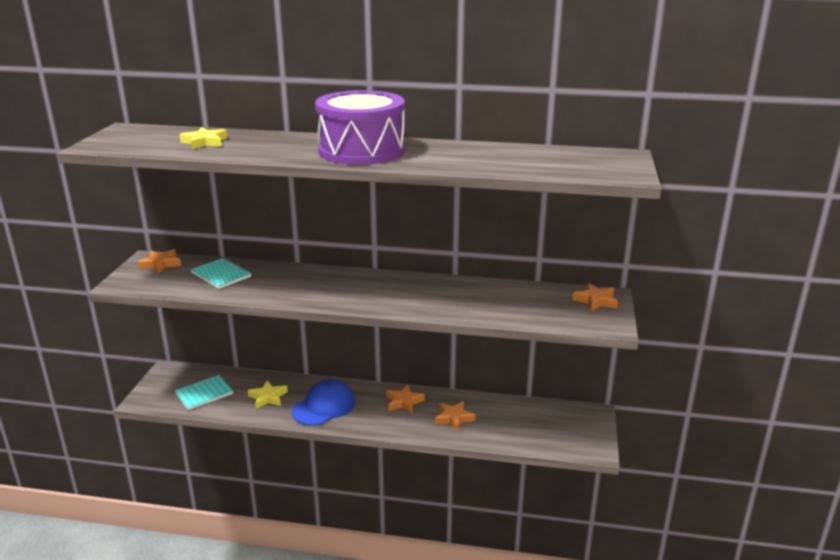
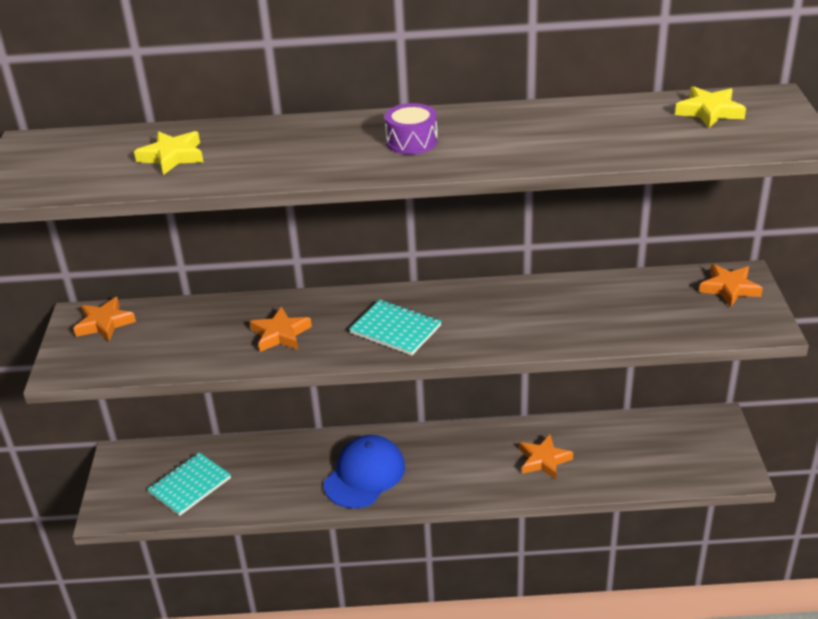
camera: 10 degrees left, 10 degrees up
turquoise notebook [191,258,251,289] -> turquoise notebook moved to [349,300,442,355]
yellow star [248,381,288,409] -> yellow star moved to [675,86,746,128]
purple drum [315,90,405,165] -> purple drum [385,103,438,155], size x0.41
orange star [386,385,425,413] -> orange star moved to [250,306,312,352]

